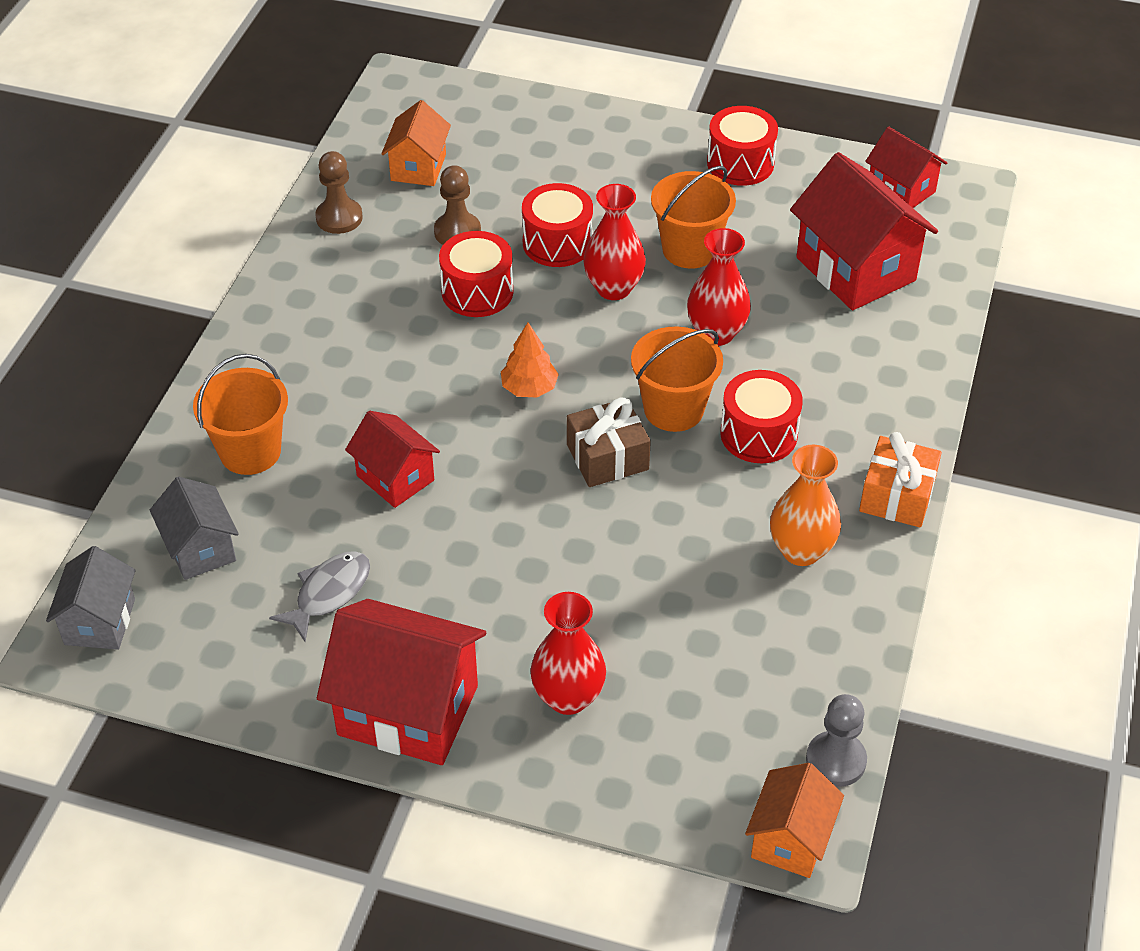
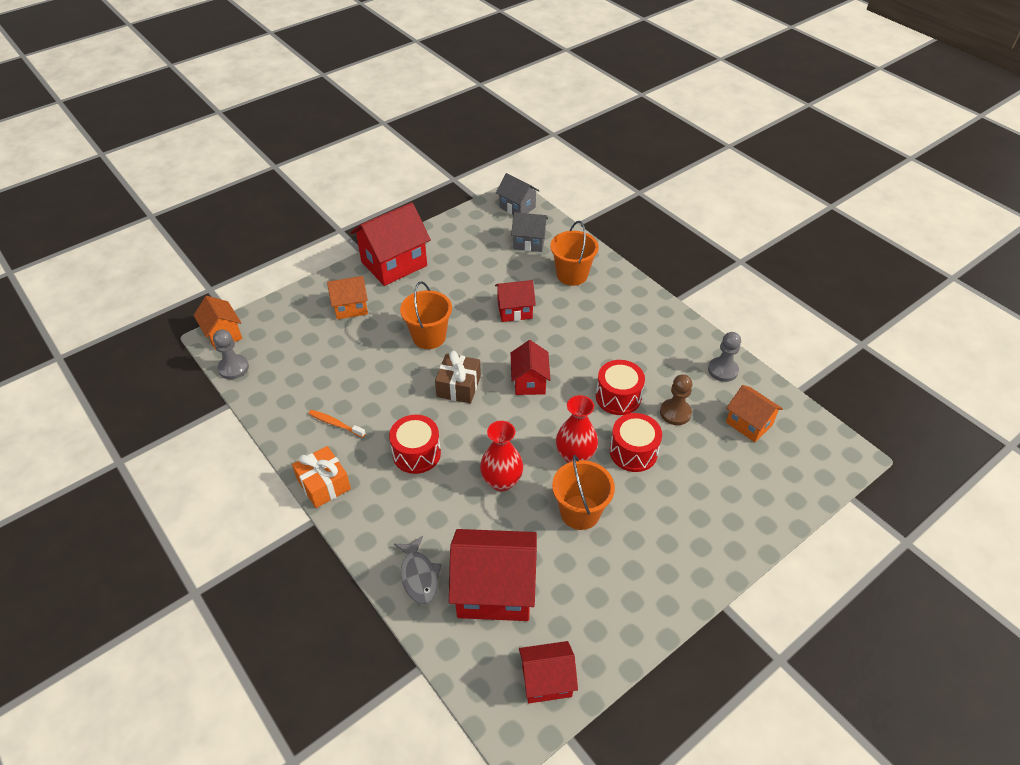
camera: 125 degrees right, 0 degrees up
grey fish [269,551,370,642] -> grey fish moved to [394,536,442,604]
brown pawn [315,151,363,234] -> grey pawn [708,332,741,382]
orange tree [501,323,559,398] -> red house [511,340,551,395]
red vase [530,592,606,715] -> orange house [327,276,368,320]
orange bucket [631,327,723,432] -> orange bucket moved to [400,281,452,349]
red drum [707,106,778,186] -> none
orange vase [770,445,841,566] -> orange toothbrush [308,410,366,438]

